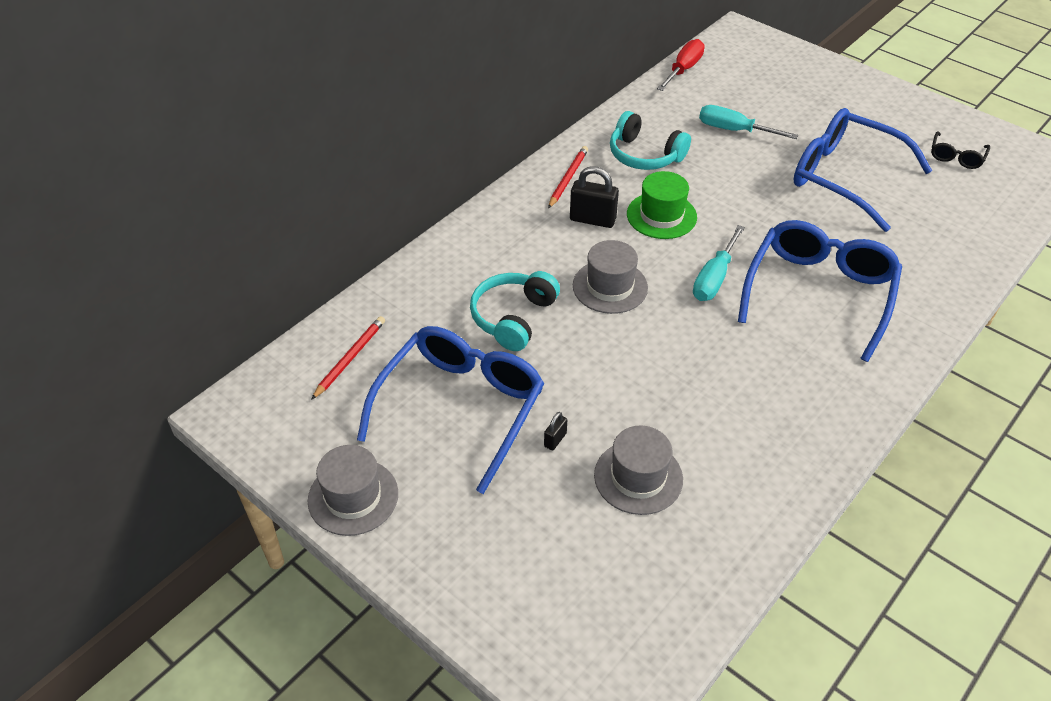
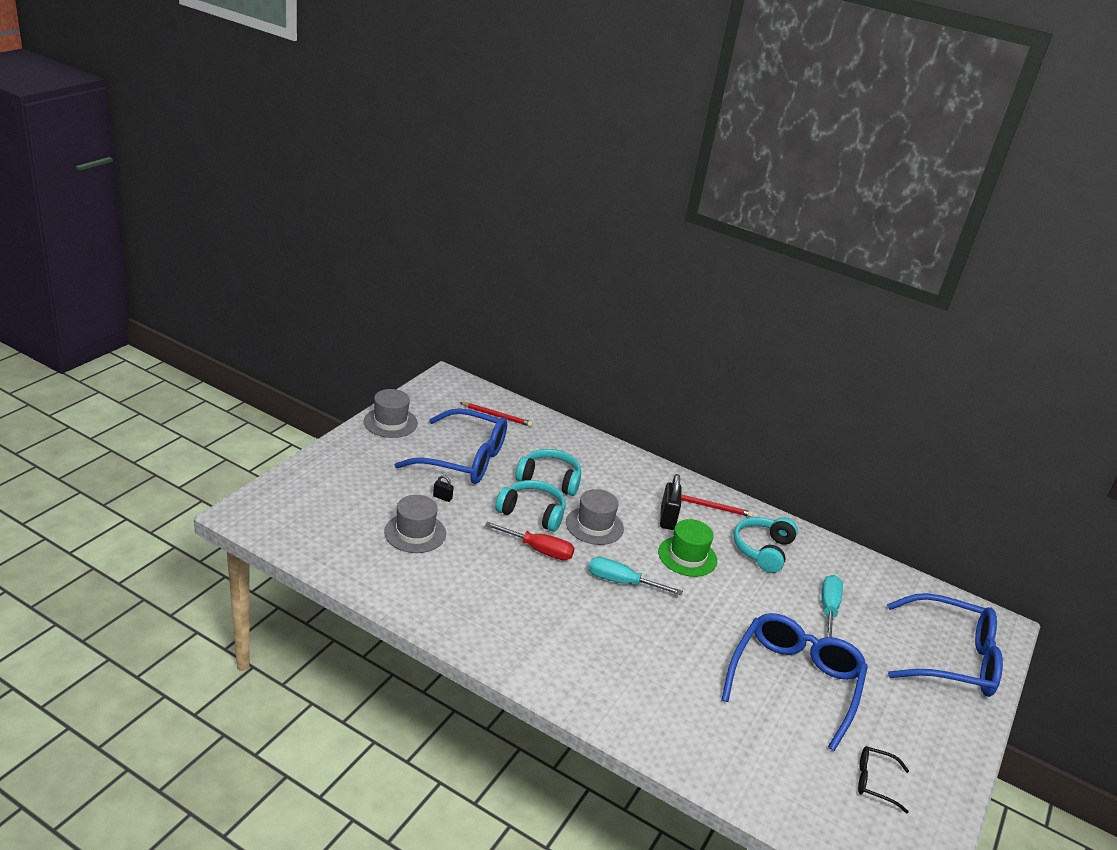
camera: 75 degrees right, 15 degrees down
red screwdriver [657,39,705,91] -> red screwdriver moved to [485,522,575,560]
blue glasses [738,220,902,362] -> blue glasses moved to [887,593,1003,697]
none -> turquoise headphones [495,480,566,532]

